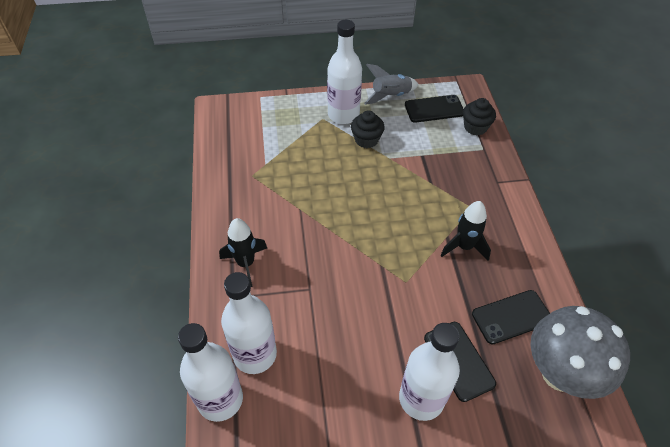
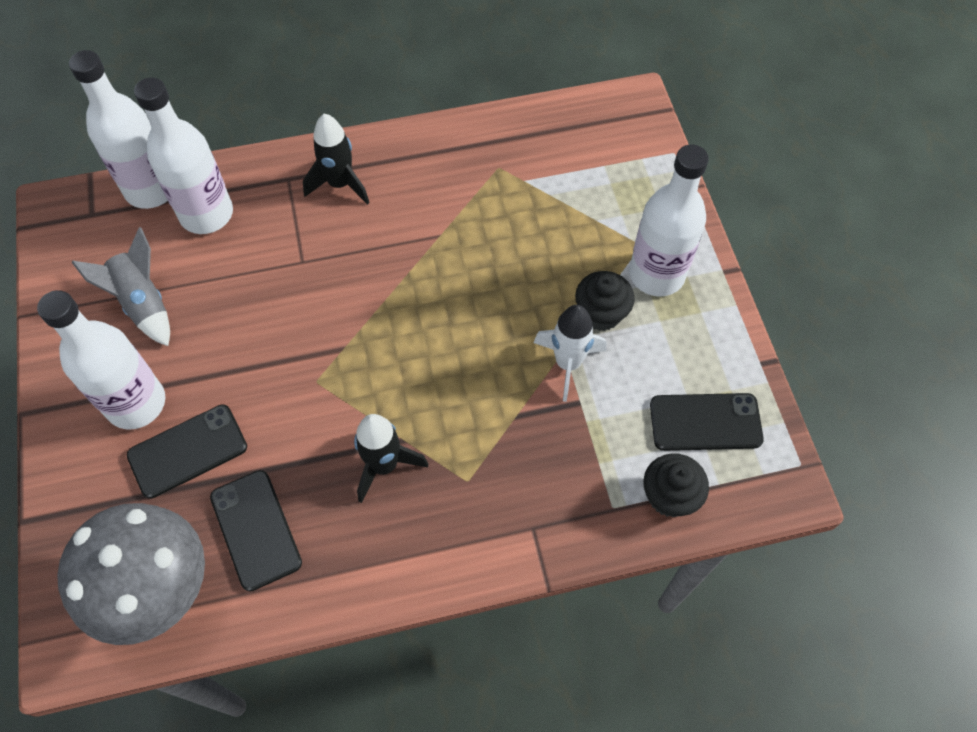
camera: 85 degrees right, 10 degrees up
grey rocket [364,64,419,105] -> grey rocket moved to [72,227,170,346]
black phone [405,95,463,123] -> black phone turned 75 degrees counterclockwise [650,393,764,451]
none -> white rocket [534,305,607,402]

